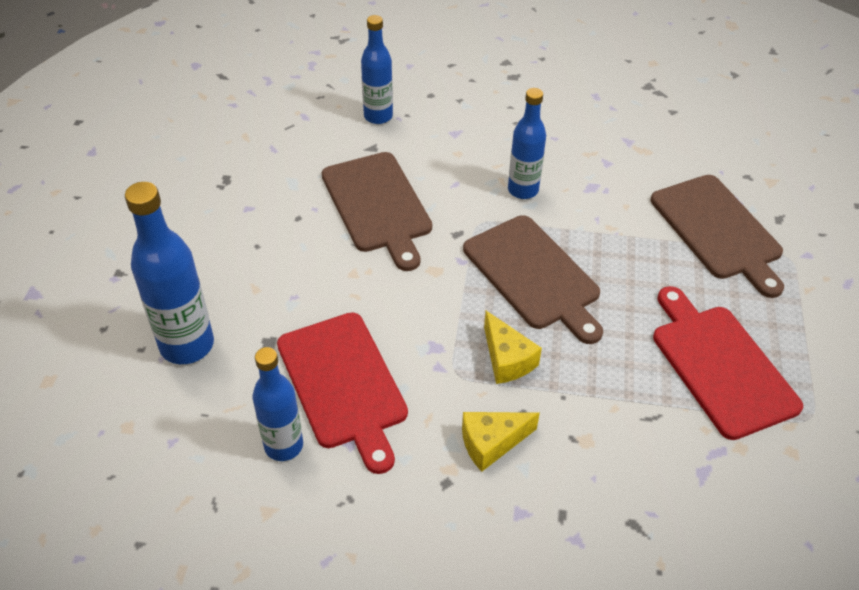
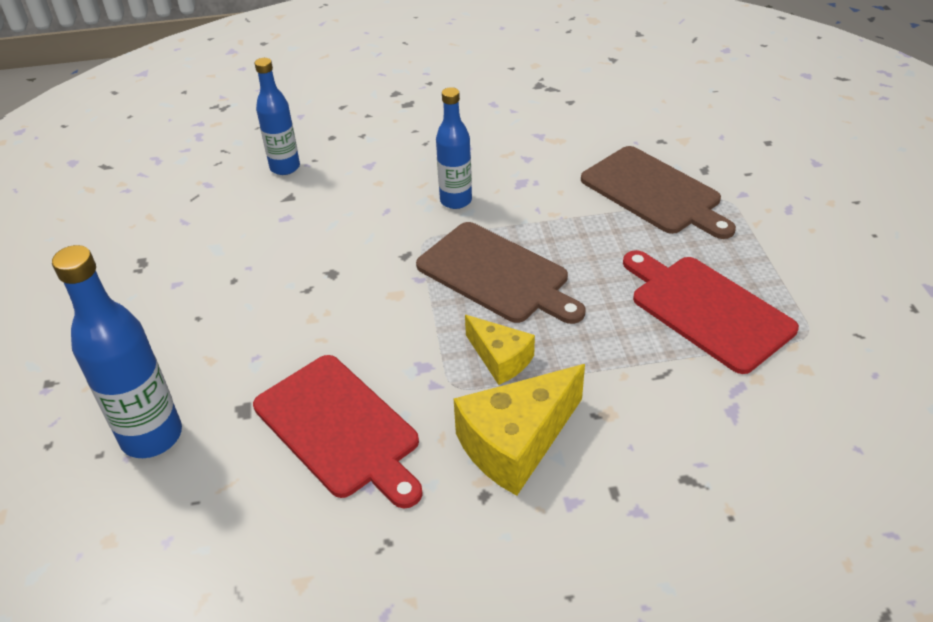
camera: 15 degrees left, 5 degrees down
blue bottle [252,347,303,461] -> none
brown cutting board [321,152,432,271] -> none
yellow cheese [462,412,540,472] -> yellow cheese [454,364,585,496], size x1.68

